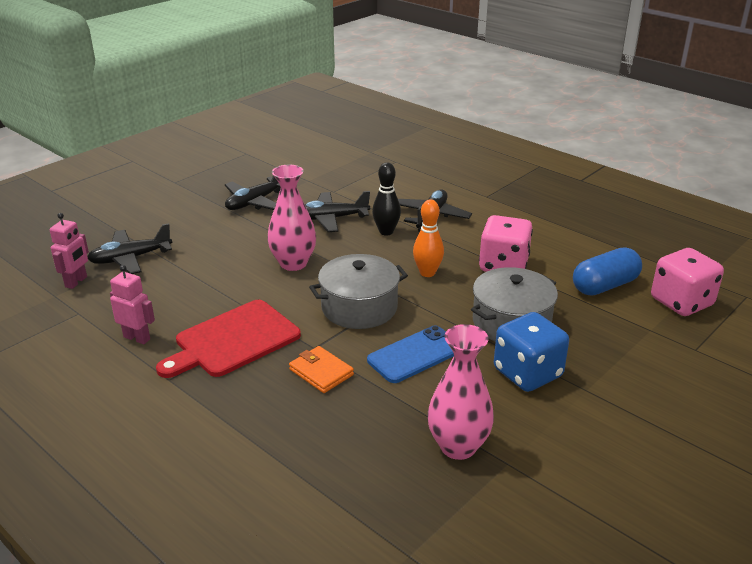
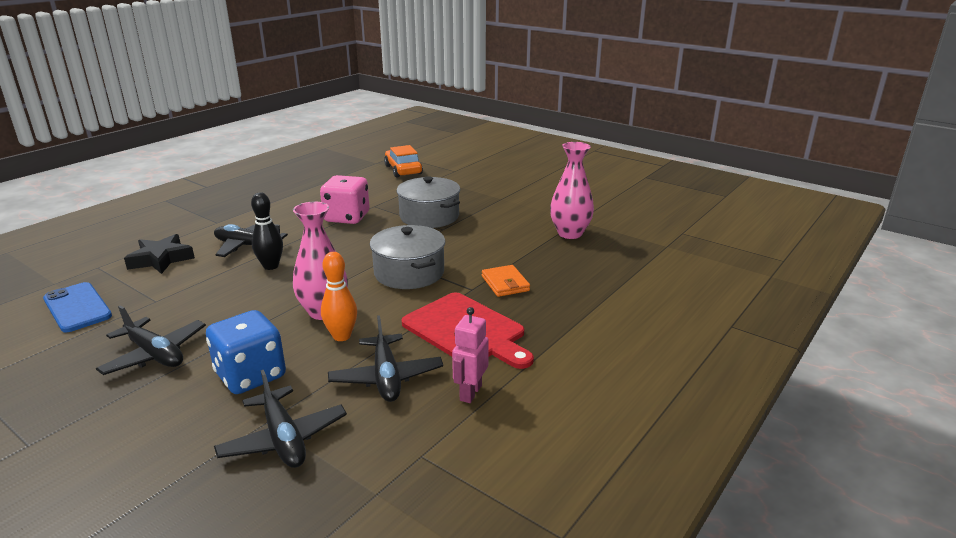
camera: 95 degrees left, 5 degrees down
pink robot [50,213,89,289] -> none
orange wallet [289,346,354,393] -> orange wallet turned 60 degrees counterclockwise [482,265,530,297]
black plane [305,191,370,232] -> black plane moved to [328,315,443,402]
blue phone [367,325,454,383] -> blue phone moved to [43,282,112,332]
orange bowling pin [413,200,444,277] -> orange bowling pin moved to [321,252,357,341]
blue dice [494,312,569,392] -> blue dice moved to [206,310,286,394]
blue capsule [573,248,642,295] -> none
pink dice [651,248,724,316] -> orange car [384,145,423,177]
none -> black star [124,234,195,274]

